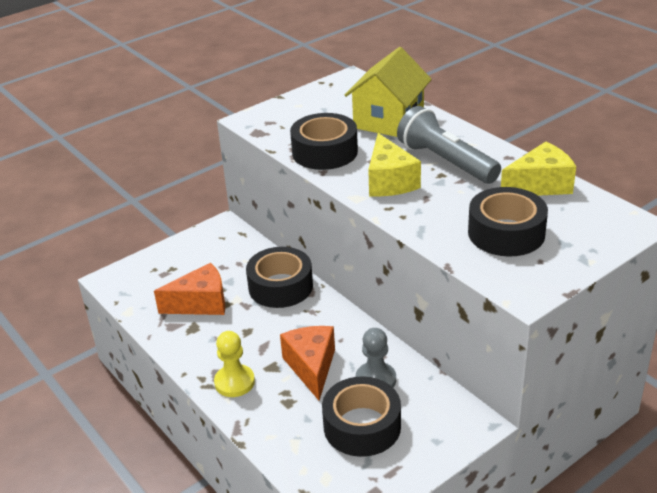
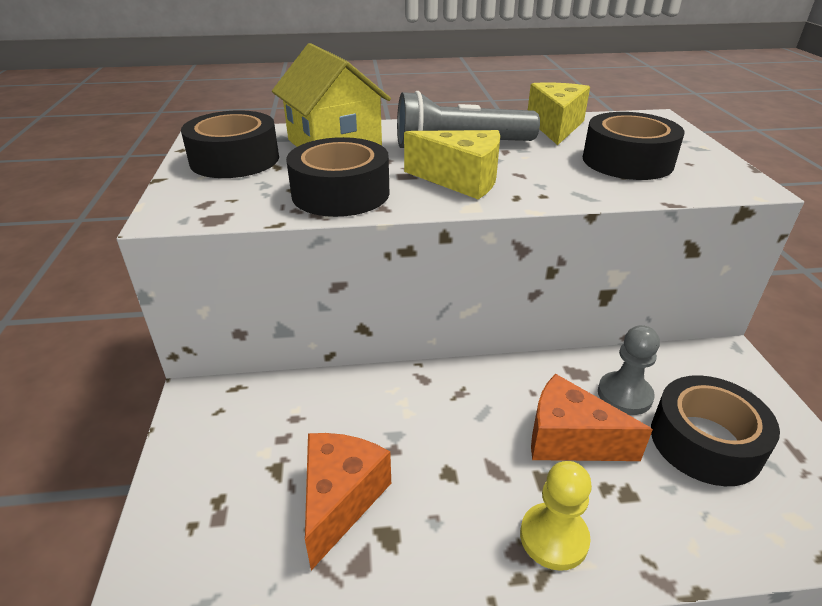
camera: 60 degrees left, 0 degrees up
black tape [246,247,313,308] -> black tape moved to [181,110,279,178]

